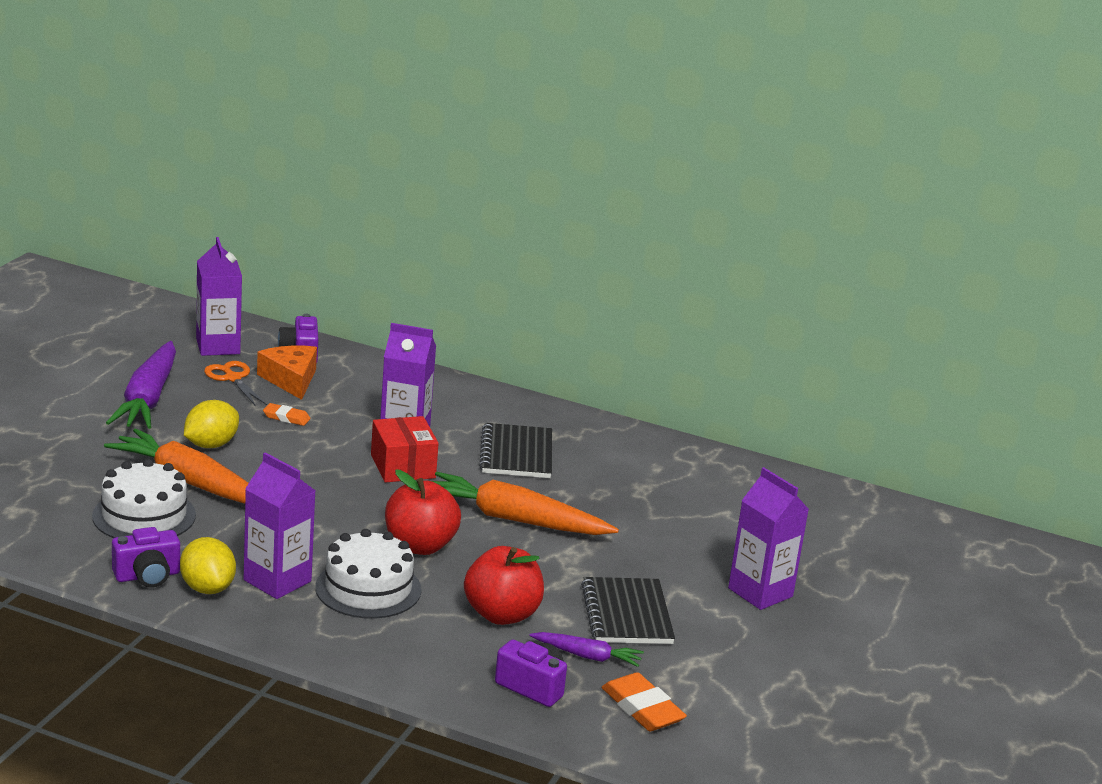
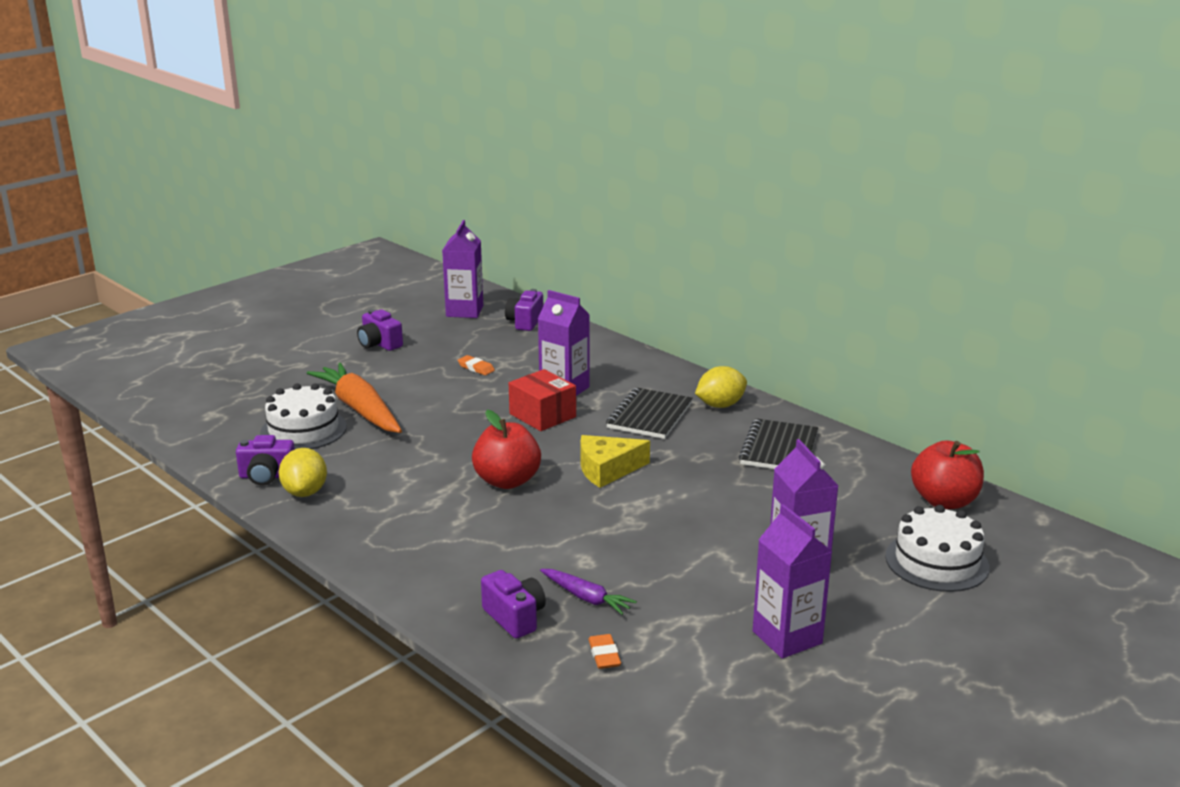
camera: 25 degrees right, 0 degrees up
purple carrot [106,341,176,429] -> purple camera [357,309,403,351]
yellow lemon [184,400,239,448] -> yellow lemon moved to [695,366,747,408]
orange scissors [204,361,267,406] -> none
purple carton [244,452,315,599] -> purple carton moved to [753,504,832,659]
orange cheese [257,346,317,400] -> none
white cake [315,529,422,619] -> white cake moved to [885,505,990,592]
red box [371,416,439,483] -> red box turned 45 degrees counterclockwise [509,369,576,431]
orange carrot [432,472,619,535] -> yellow cheese [580,435,650,488]
red apple [464,546,544,625] -> red apple moved to [911,440,984,509]
black notebook [581,577,675,644] -> black notebook moved to [739,419,818,469]
orange eraser [601,672,687,731] -> orange eraser [588,634,621,669], size x0.59

